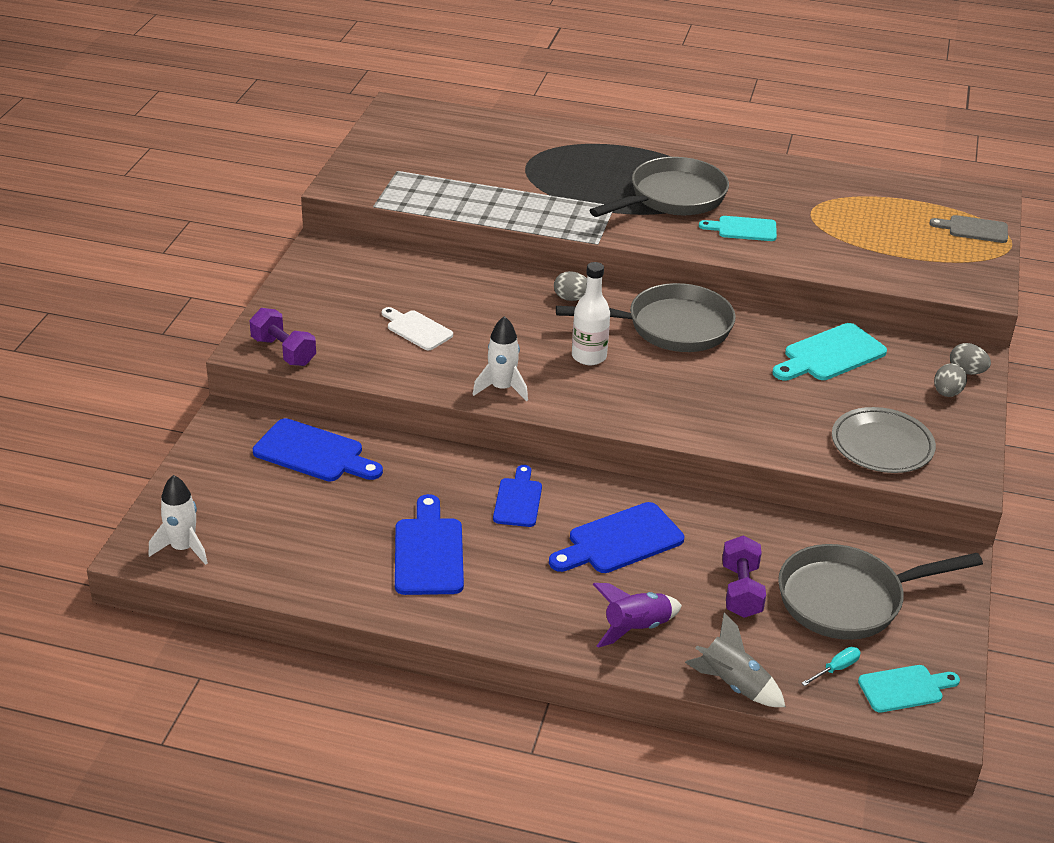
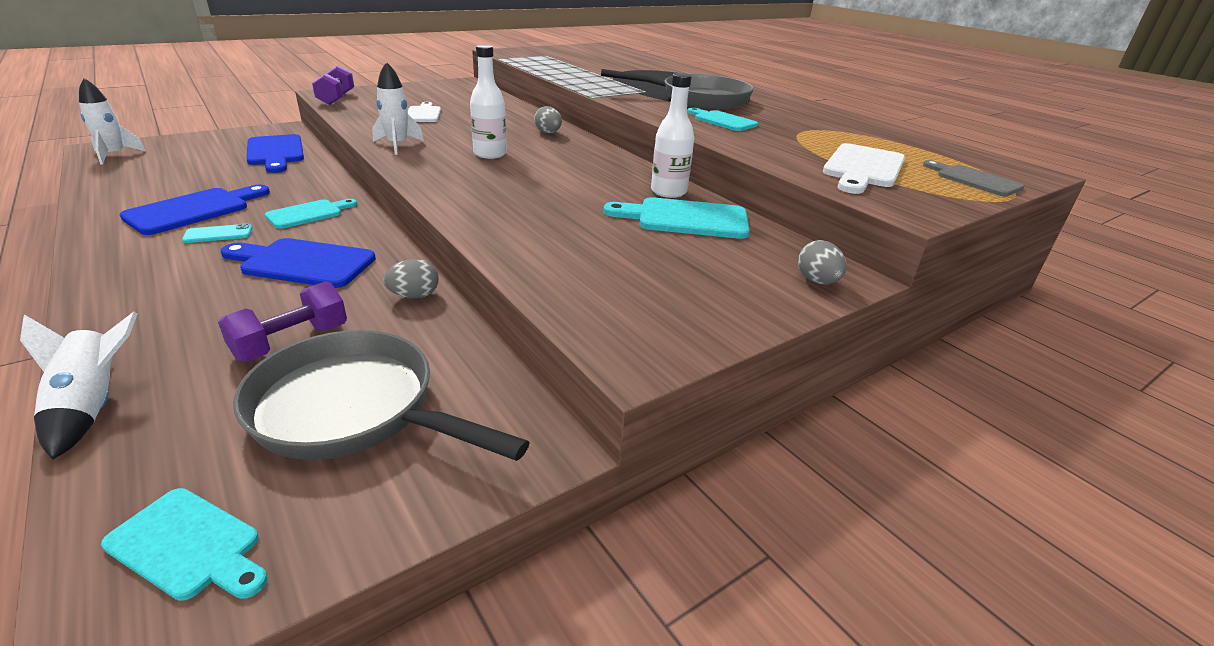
camera: 40 degrees right, 5 degrees down
blue cutting board [493,465,542,527] -> turquoise cutting board [265,199,357,229]
grey pan [556,283,736,352] -> none
purple rocket [593,583,682,648] -> none
grey rocket [685,612,786,707] -> white rocket [20,312,137,460]
turquoise screwdriver [802,647,861,686] -> none
grey plate [832,407,936,473] -> none
grey egg [934,363,967,397] -> grey egg moved to [383,259,439,299]
none -> turquoise phone [182,223,252,243]
none -> white bottle [651,73,694,198]
none -> white cutting board [823,143,905,194]

